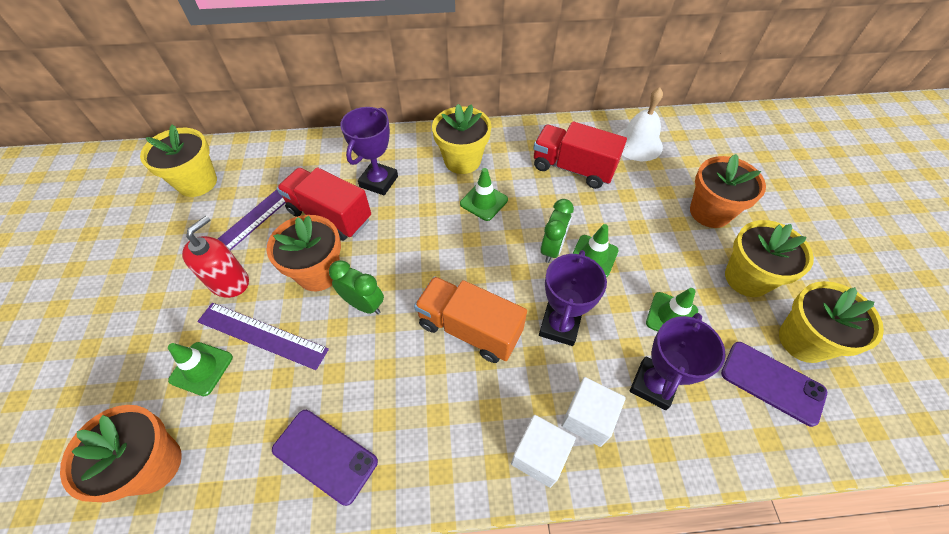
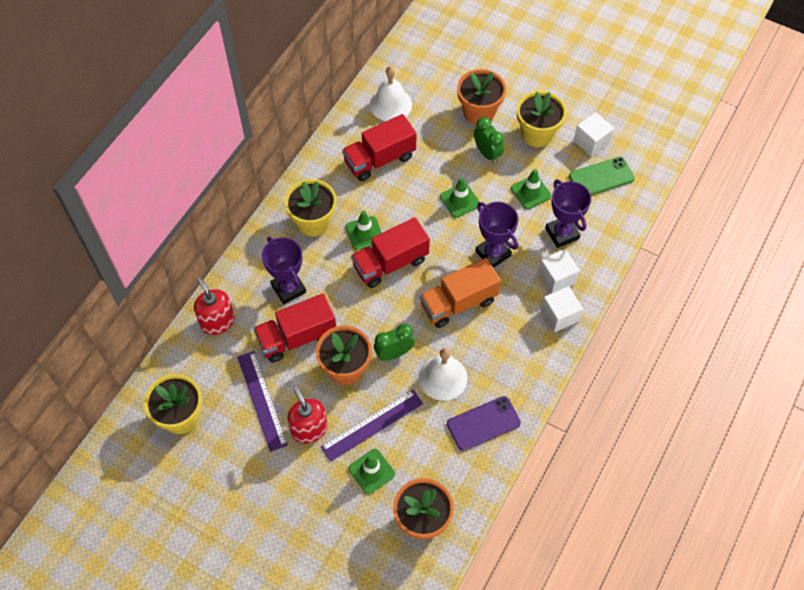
camera: 55 degrees left, 5 degrees up
green clock [541,199,574,263] -> green clock moved to [474,117,504,163]
purple phone [721,342,827,427] -> green phone [569,157,635,195]
yellow flower pot [779,281,884,363] -> white cube [574,112,614,157]
none -> red soap dispenser [194,277,235,335]
none -> red truck [351,217,430,288]
none -> white bell [419,348,467,401]

